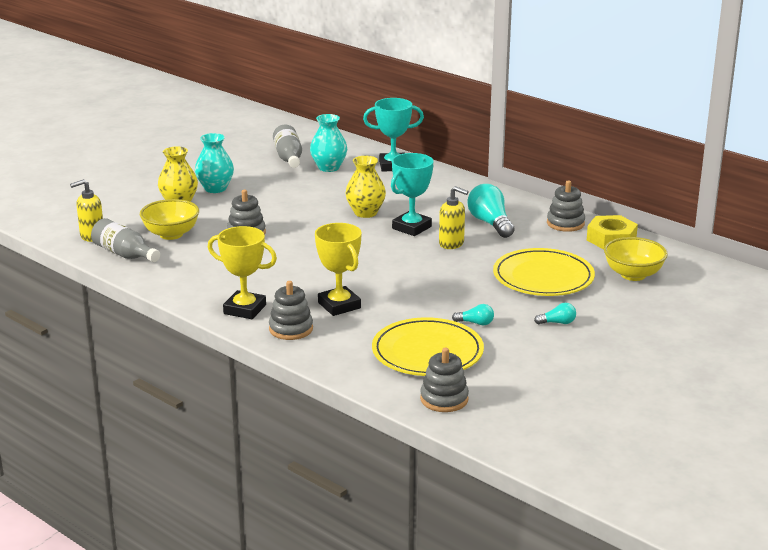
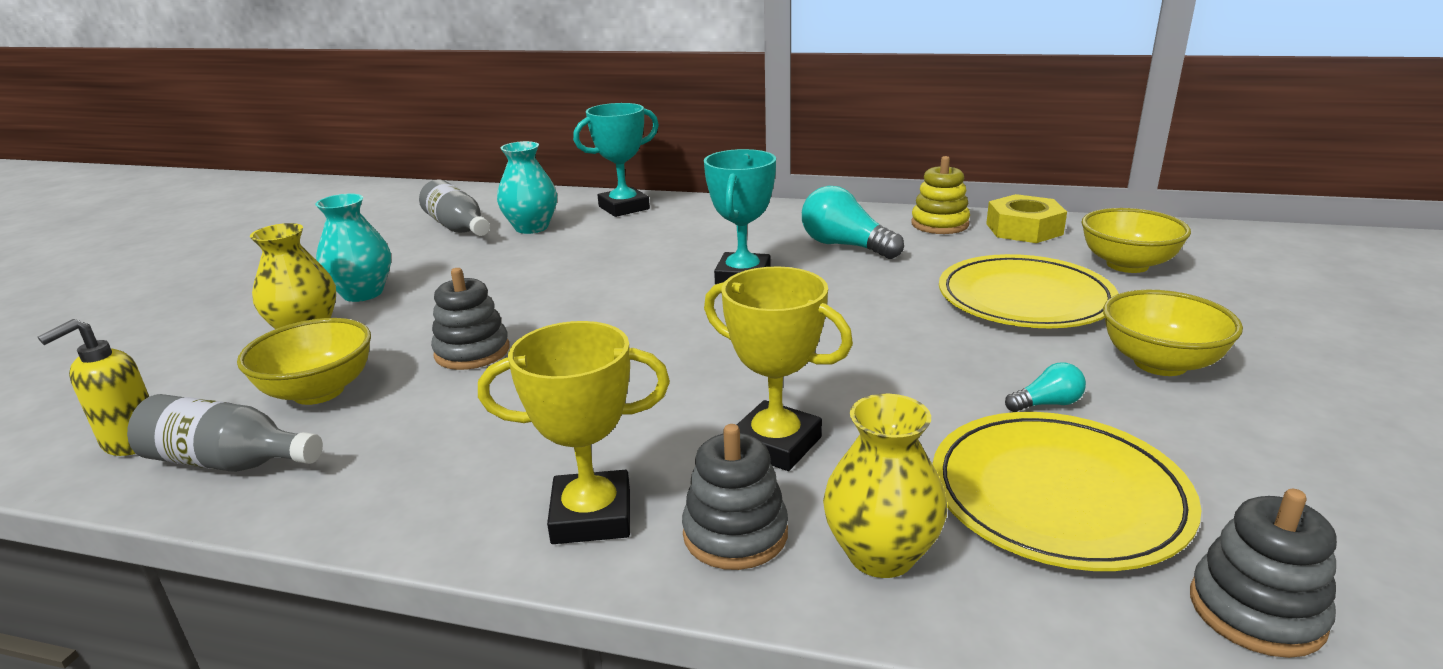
camera: 25 degrees left, 0 degrees up
yellow vase [345,156,386,218] -> yellow vase moved to [823,394,947,578]
yellow soap dispenser [439,186,468,249] -> none
turquoise light bulb [534,303,576,324] -> yellow bowl [1103,290,1243,376]
grey stacking toy [547,180,585,232] -> yellow stacking toy [911,156,970,234]

